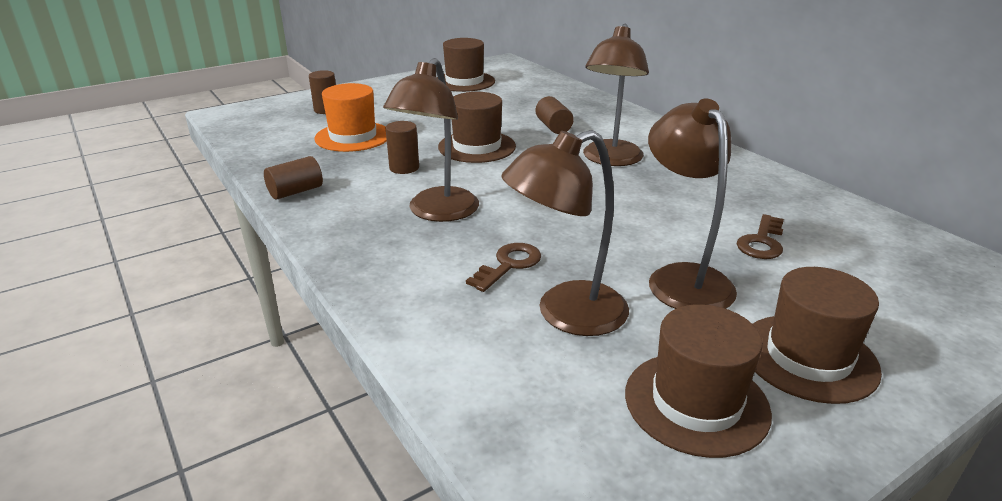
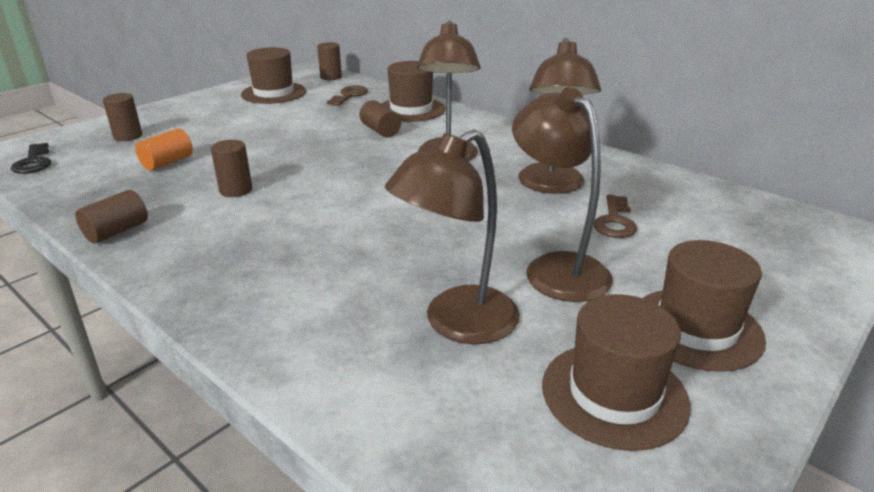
camera: 15 degrees left, 0 degrees up
orange hat [315,83,387,152] -> orange cylinder [135,129,193,171]
brown lamp [383,58,479,222] -> brown lamp moved to [518,38,601,194]
brown hat [438,92,516,163] -> brown hat moved to [381,61,445,122]
brown key [466,243,541,292] -> brown key moved to [327,85,368,106]
none -> black key [11,143,51,174]
none -> brown cylinder [317,42,342,80]

